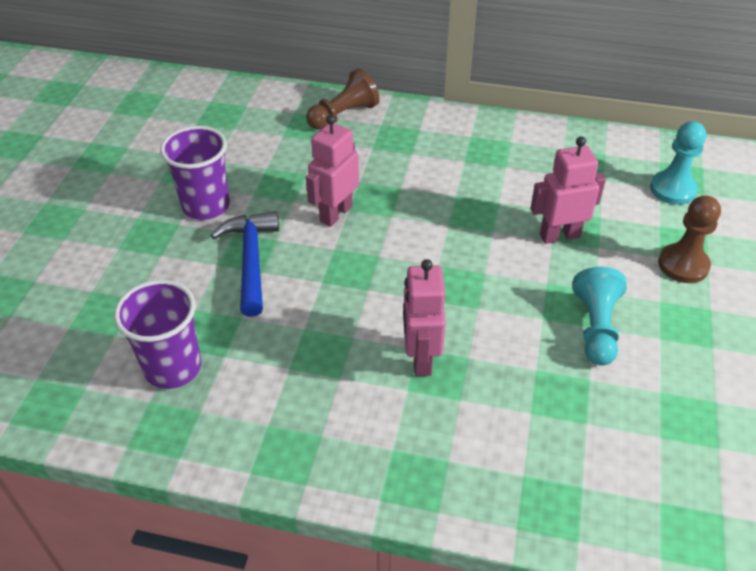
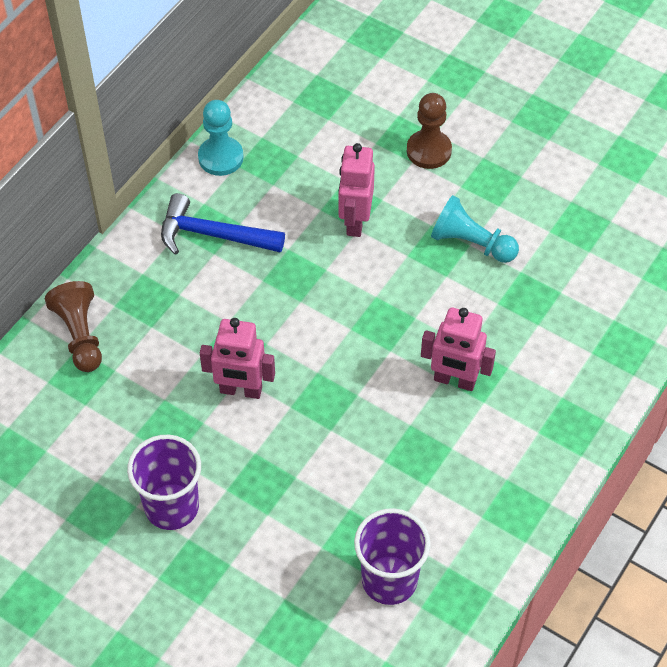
camera: 70 degrees left, 10 degrees up
blue hammer [211,211,279,317] -> blue hammer moved to [161,193,285,255]
pink robot [306,115,359,227] -> pink robot turned 45 degrees counterclockwise [200,318,275,399]
turquoise pawn [650,121,706,205] -> turquoise pawn moved to [198,100,244,176]

